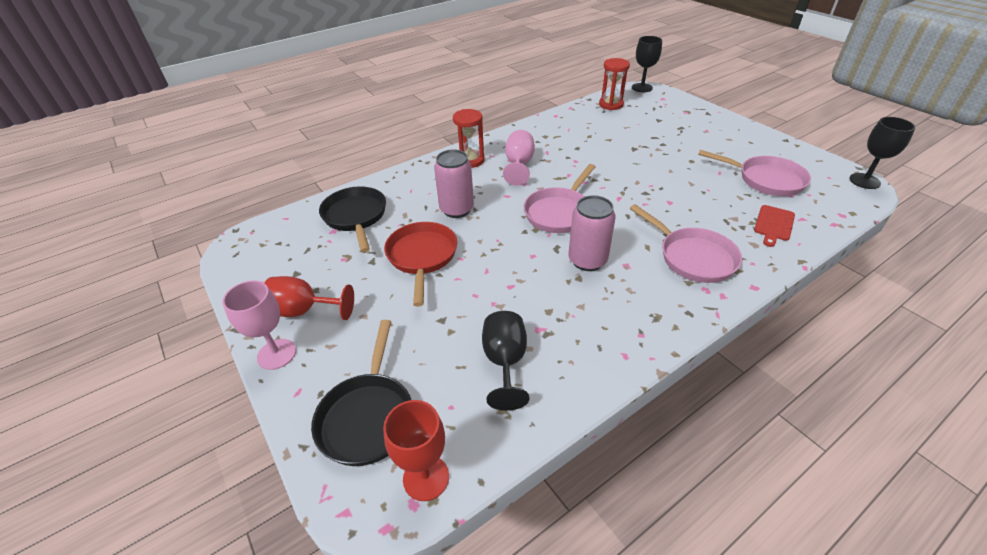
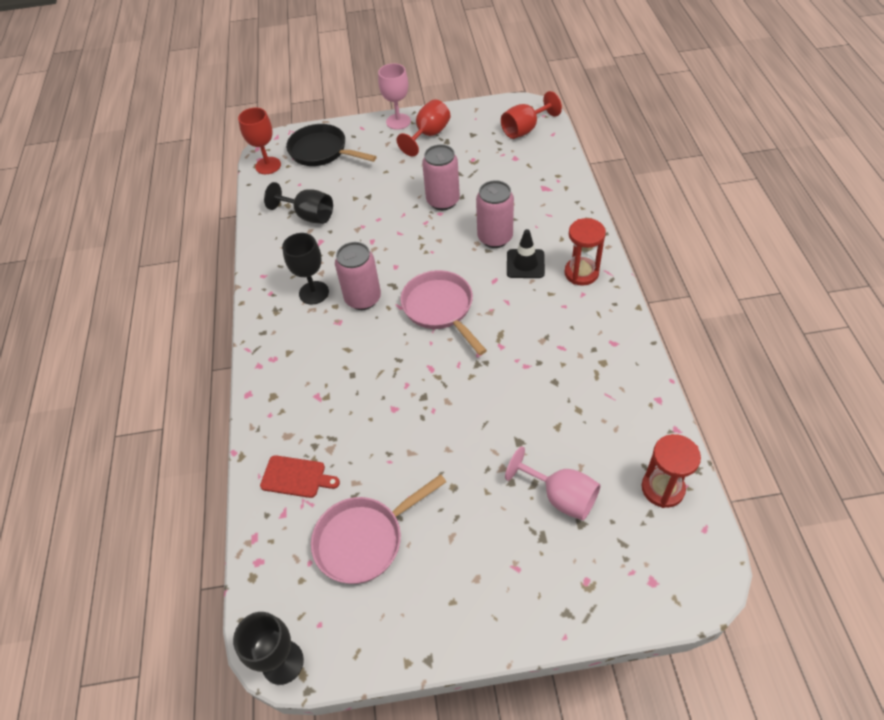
camera: 120 degrees right, 10 degrees up
black pan [319,186,386,252] -> none
red pan [384,222,457,307] -> pink can [422,145,460,210]
pink goblet [503,130,535,186] -> pink goblet moved to [505,446,601,521]
pink pan [630,204,742,283] -> none
black goblet [632,36,662,92] -> black goblet moved to [282,233,329,305]
red cutting board [754,205,795,247] -> red cutting board turned 135 degrees clockwise [260,455,340,498]
none -> red goblet [501,91,562,139]
none -> black traffic cone [507,229,545,278]

